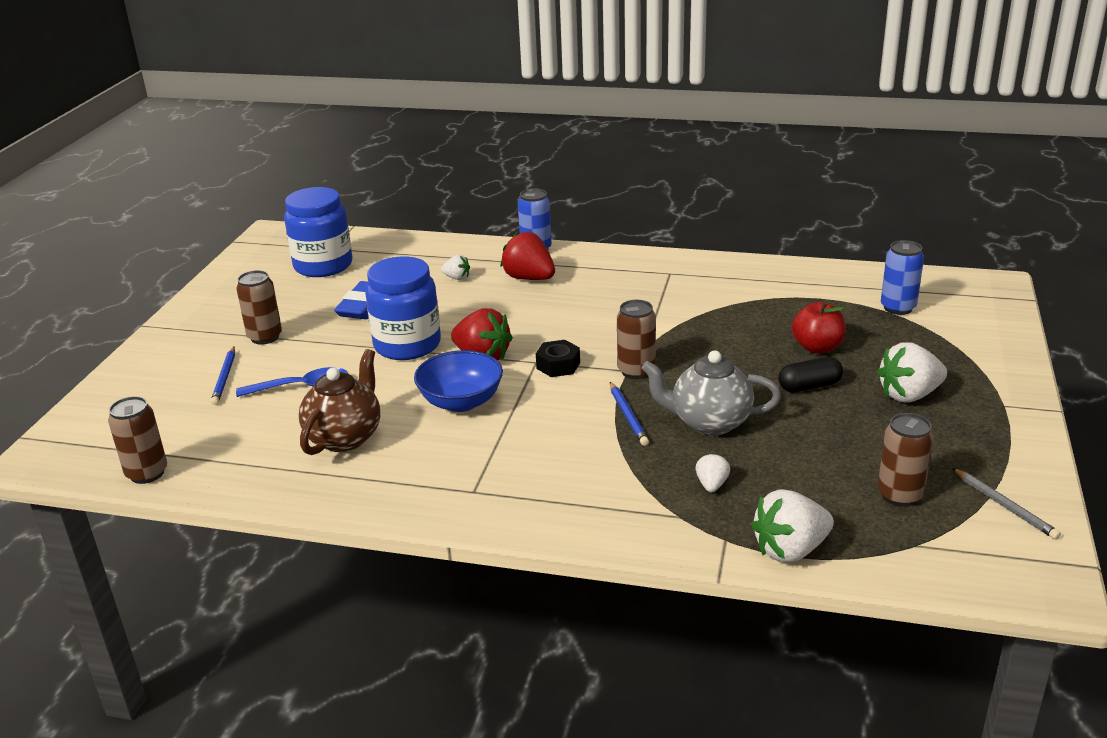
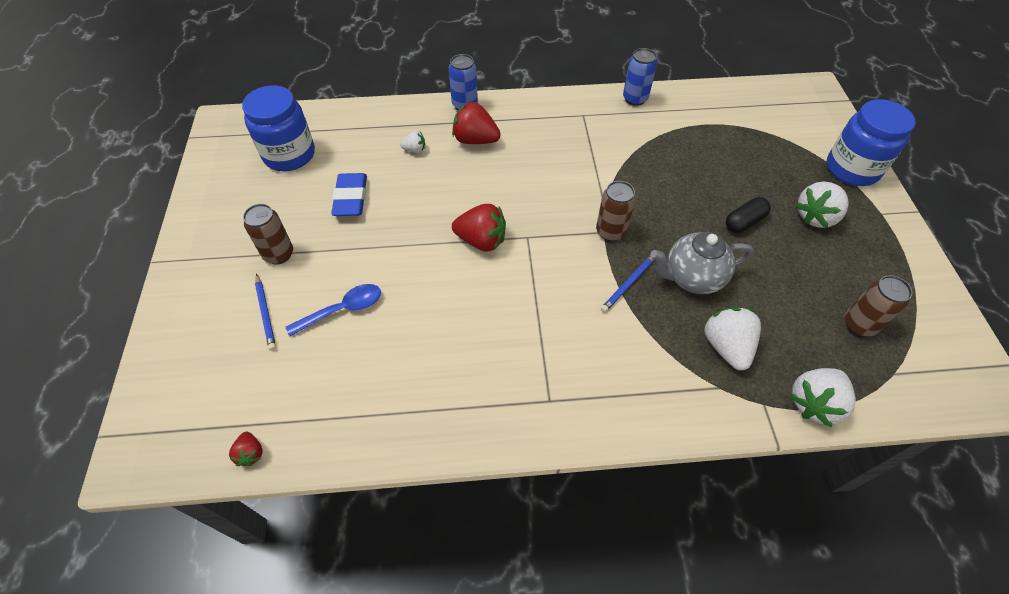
camera: 20 degrees left, 25 degrees up
brown can [108,396,167,484] -> red strawberry [229,432,263,466]
brown teapot [299,349,380,455] -> none
blue jar [365,256,441,360] -> blue jar moved to [827,99,916,186]
blue bowl [414,350,503,412] -> none
black nut [536,340,580,377] -> none
blue pencil [610,382,649,446] -> blue pencil turned 75 degrees clockwise [601,256,654,312]
white strawberry [695,453,730,492] -> white strawberry [704,308,761,370], size x1.92
red apple [792,301,846,354] -> none
blue can [881,240,924,315] -> blue can moved to [623,48,657,106]
grey pencil [952,468,1061,540] -> none

